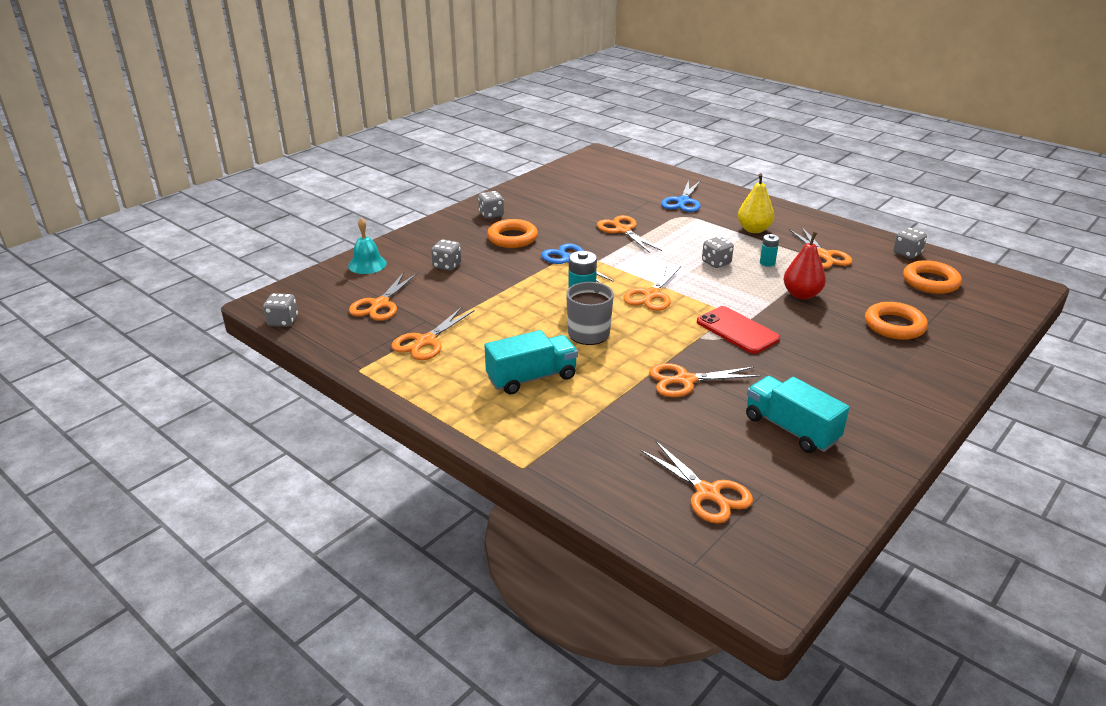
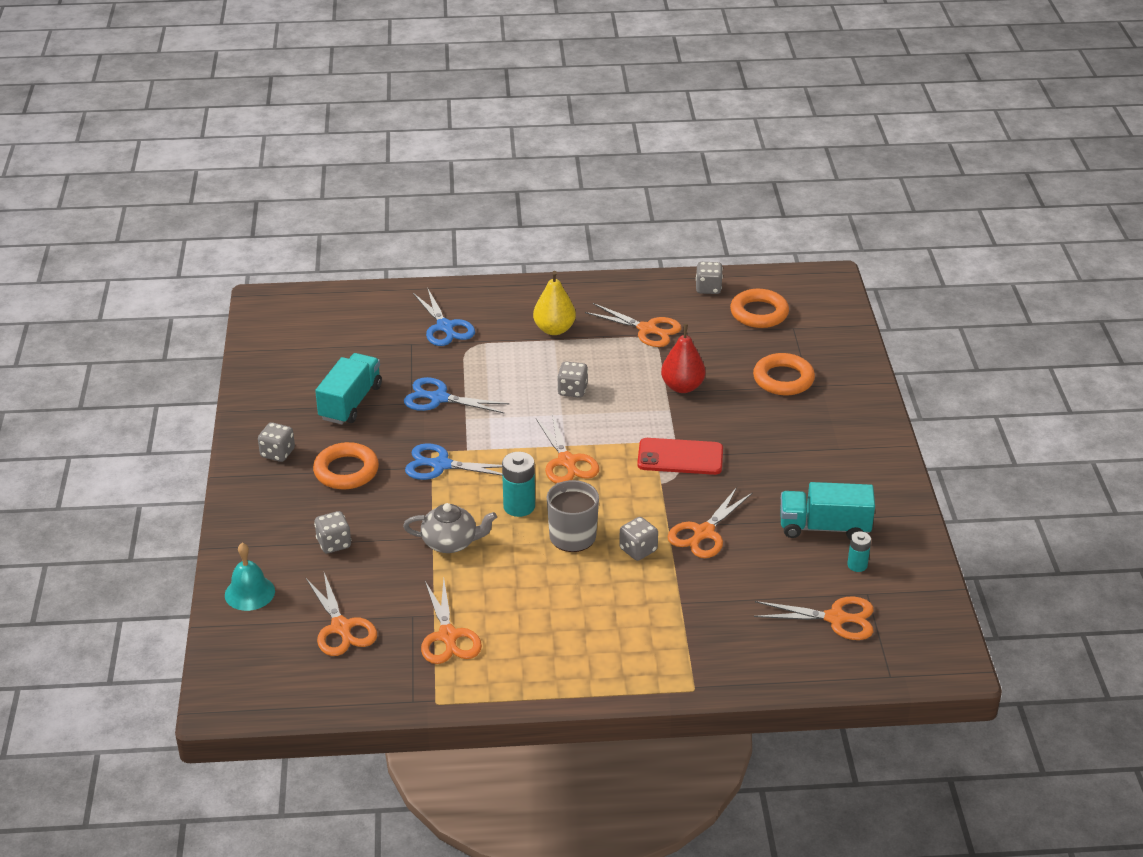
camera: 45 degrees left, 5 degrees up
grey dice [263,293,298,327] -> grey dice moved to [619,517,658,561]
turquoise truck [484,330,578,394] -> turquoise truck moved to [315,353,382,424]
orange scissors [597,215,662,253] -> blue scissors [404,377,510,413]
turquoise battery [760,234,779,267] -> turquoise battery moved to [847,531,871,572]
none -> grey teapot [403,503,497,553]

